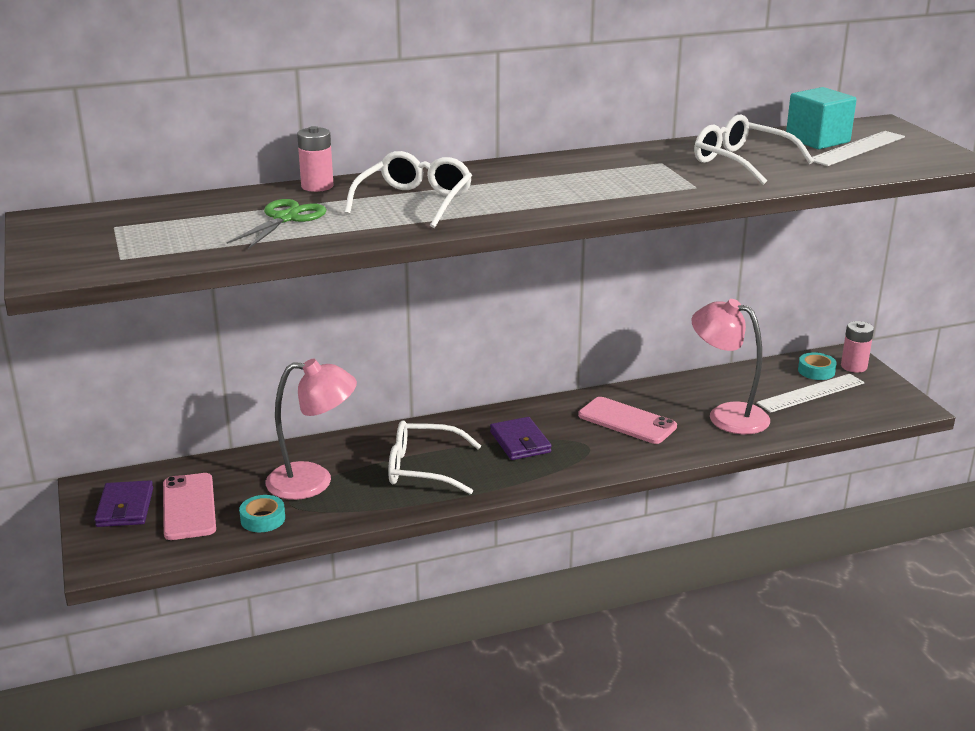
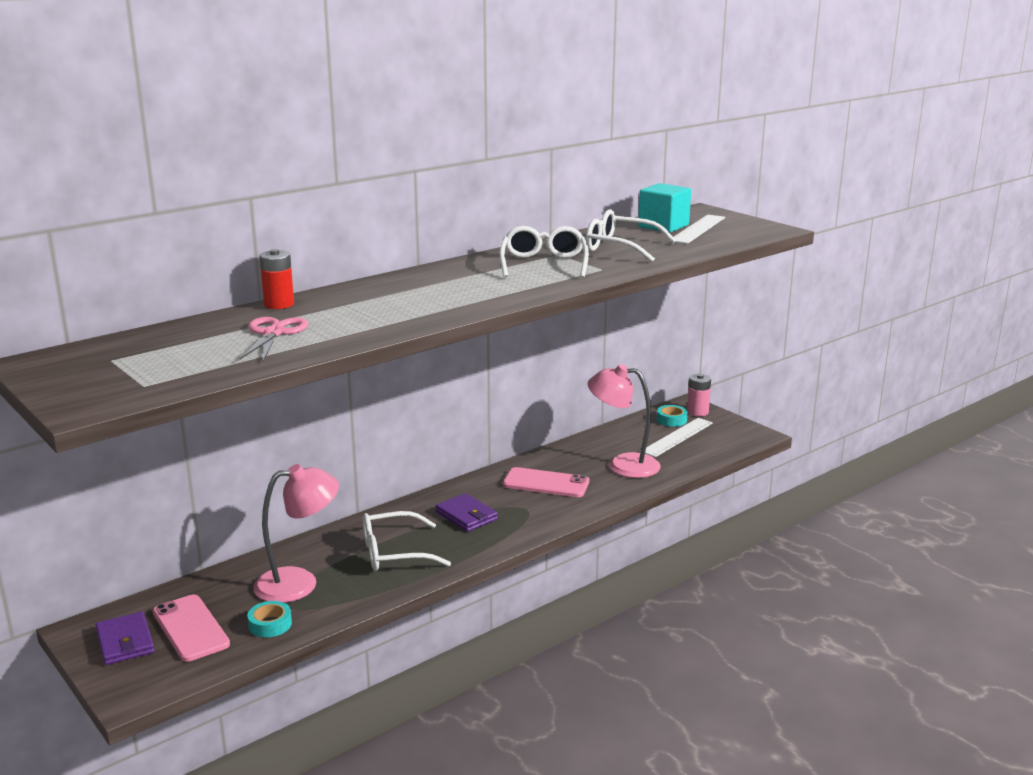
camera: 20 degrees left, 5 degrees down
green scissors [227,199,327,249] -> pink scissors [239,317,308,361]
pink battery [297,126,333,192] -> red battery [259,249,294,309]
white glasses [344,151,472,228] -> white glasses moved to [500,226,589,278]

